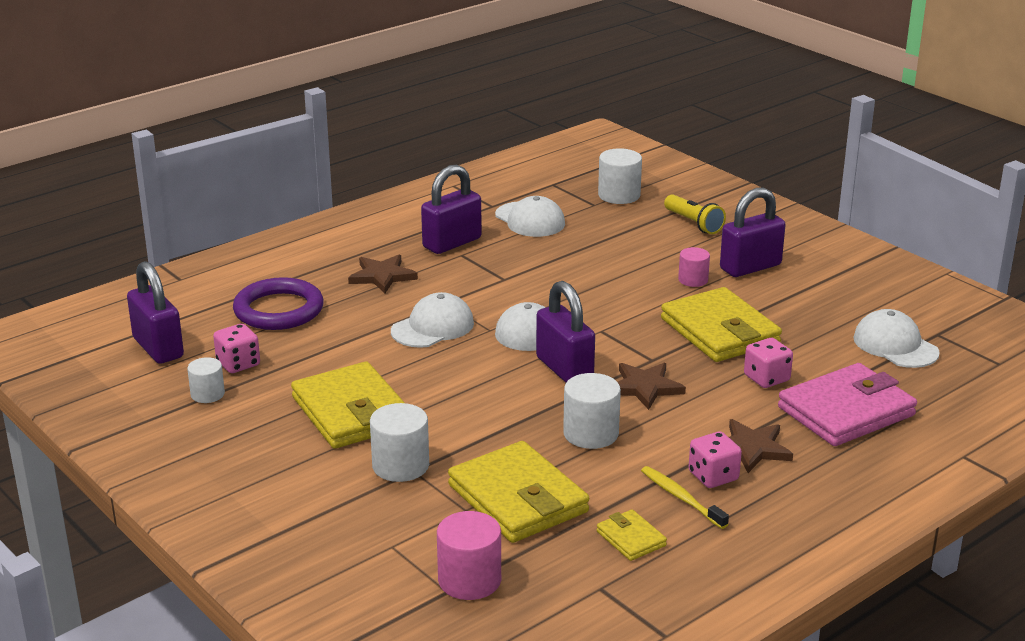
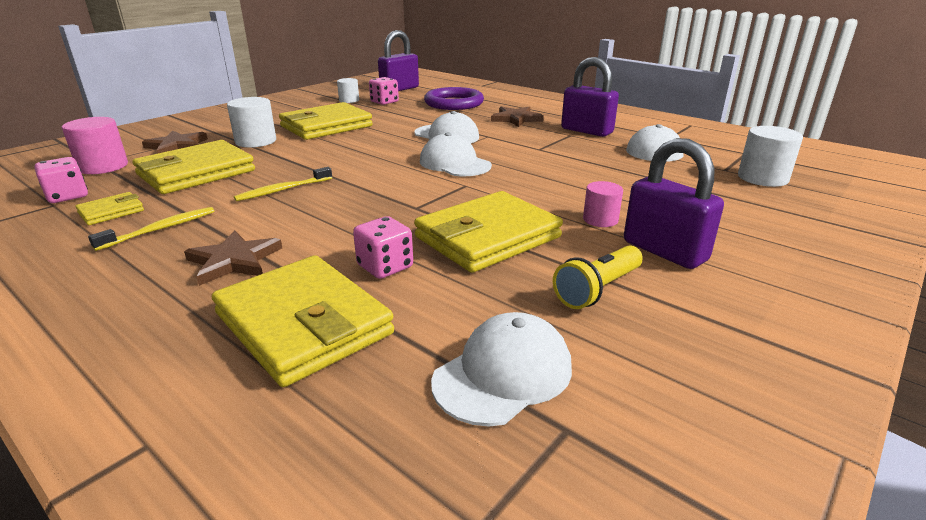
camera: 80 degrees right, 0 degrees up
purple padlock [536,281,595,383] -> none
white cylinder [563,373,621,449] -> yellow toothbrush [234,167,332,201]
brown star [618,363,686,410] -> brown star moved to [142,131,208,153]
yellow flashlight [664,194,726,234] -> yellow flashlight moved to [553,245,643,309]
pink dice [689,431,742,488] -> pink dice moved to [34,157,88,203]
pink wallet [778,363,917,446] -> yellow wallet [212,255,394,387]

